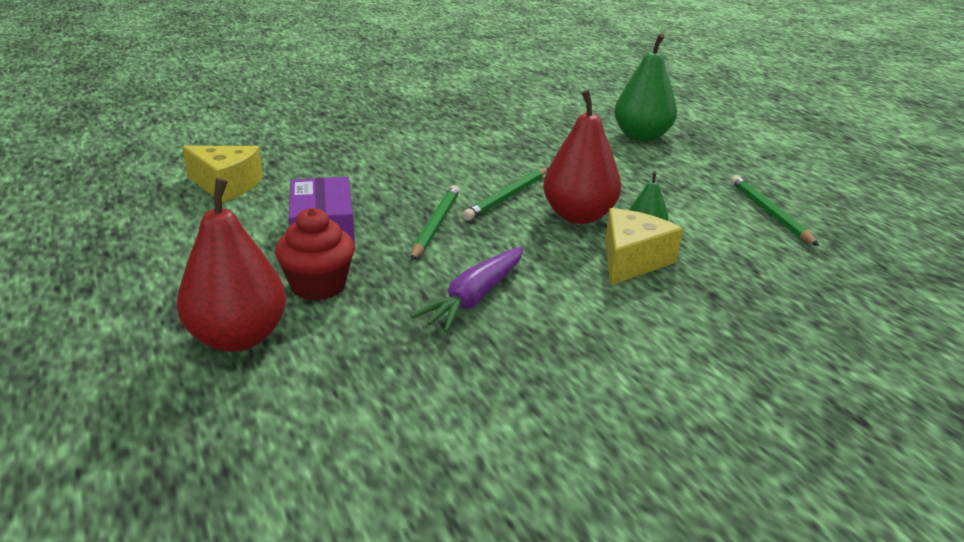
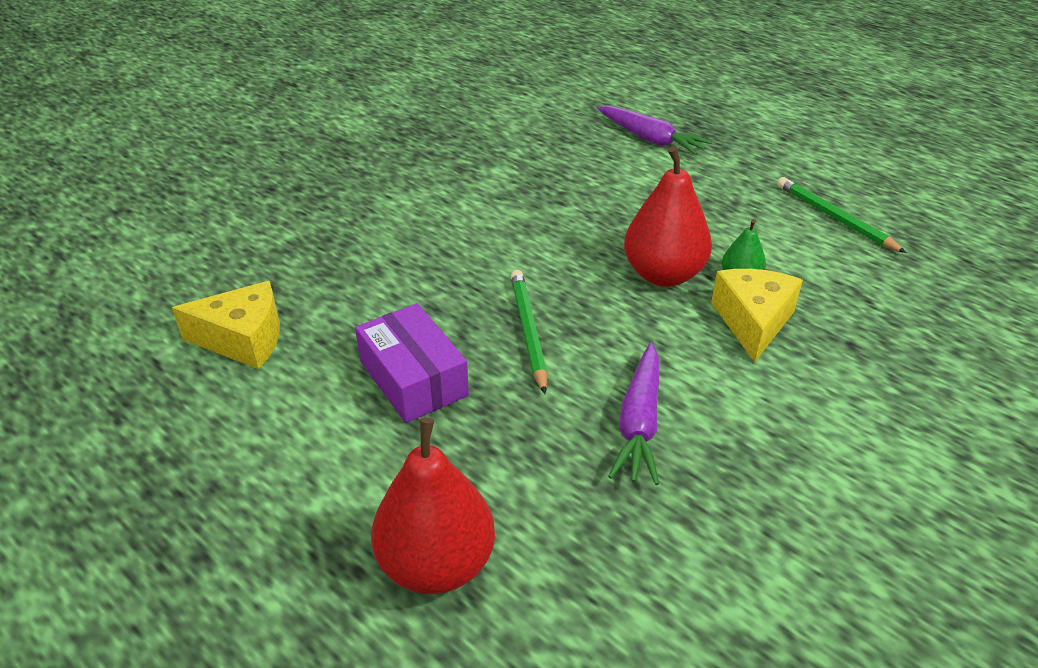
camera: 20 degrees left, 10 degrees up
red cupcake [275,208,355,301] -> none
green pencil [462,168,548,221] -> none
green pear [615,34,677,142] -> purple carrot [597,106,713,155]

